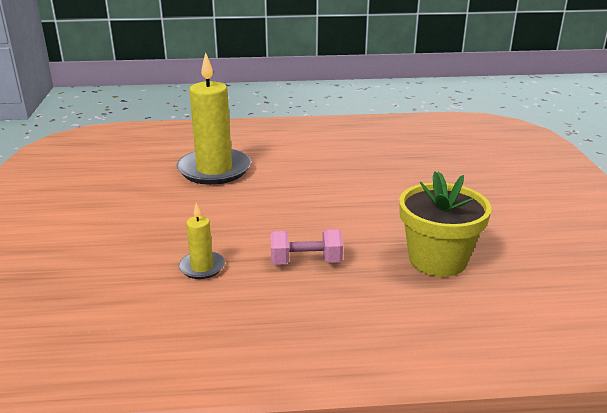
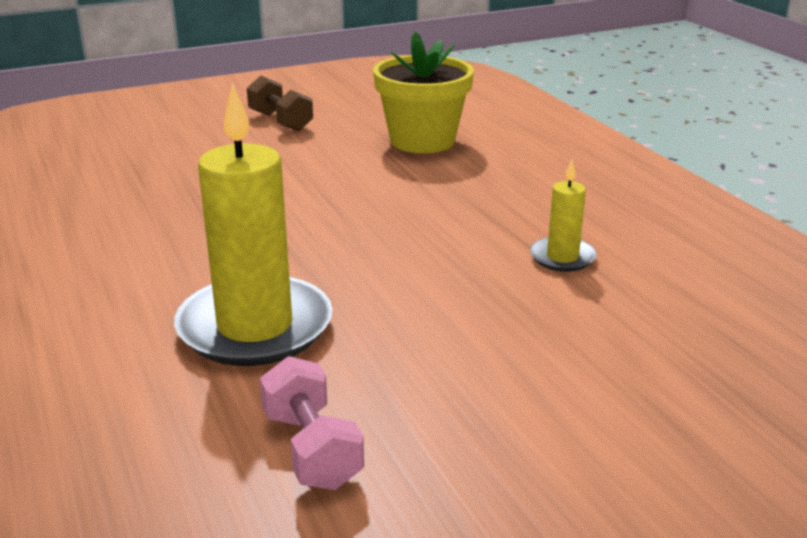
camera: 110 degrees left, 0 degrees up
pink dumbbell [270,229,343,265] -> pink dumbbell moved to [259,356,364,490]
none -> brown dumbbell [247,76,313,131]

